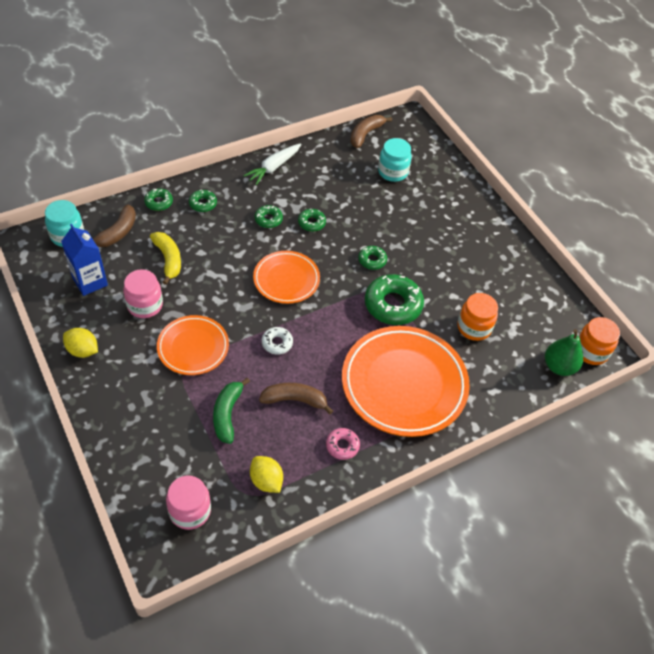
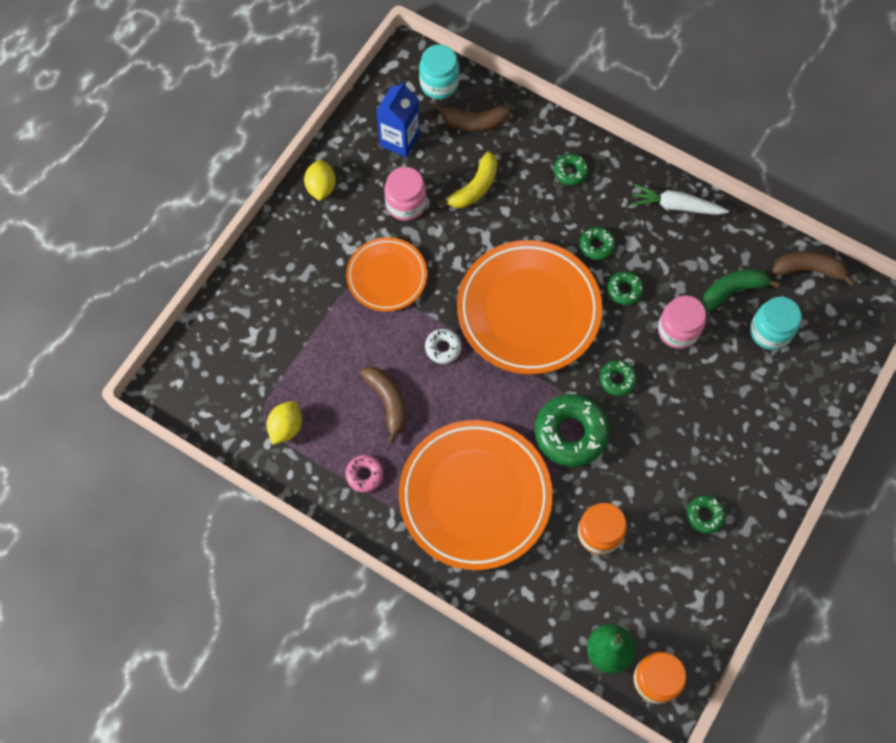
camera: 65 degrees right, 15 degrees up
green donut [144,188,173,211] -> green donut moved to [687,495,726,534]
pink jar [166,476,211,530] -> pink jar moved to [658,296,706,349]
green banana [213,378,250,444] -> green banana moved to [702,269,780,312]
orange plate [253,251,320,304] -> orange plate [457,240,602,374], size x1.77

